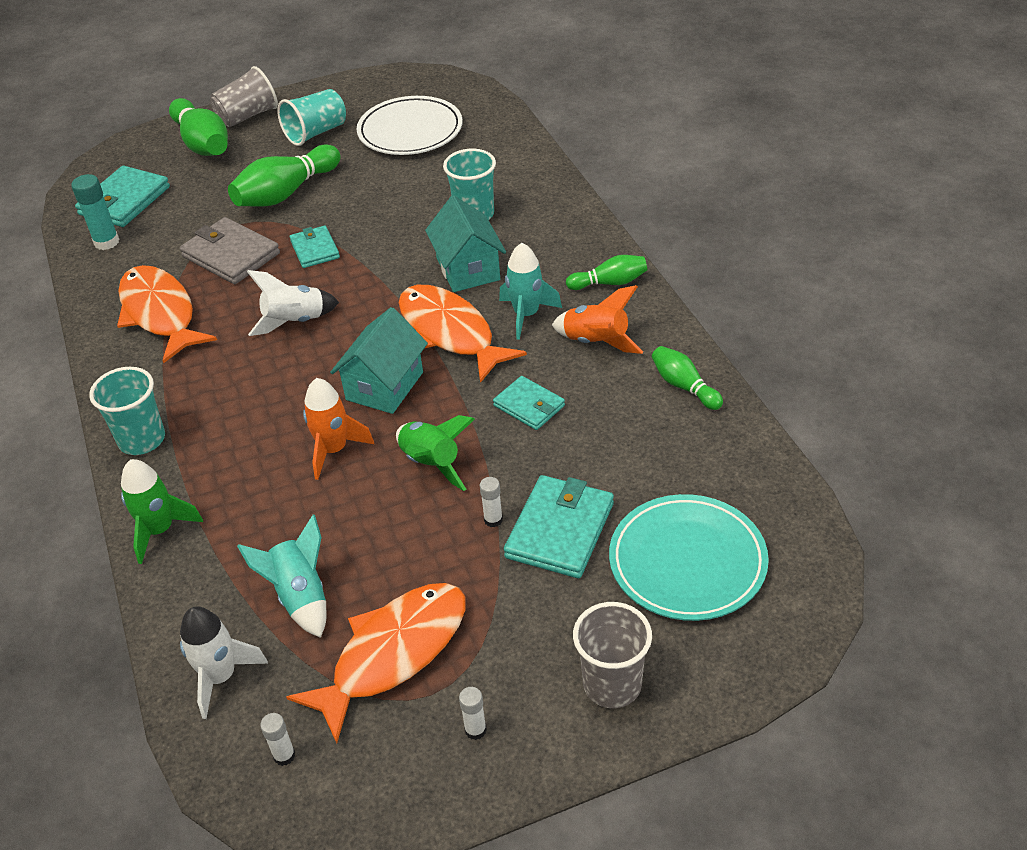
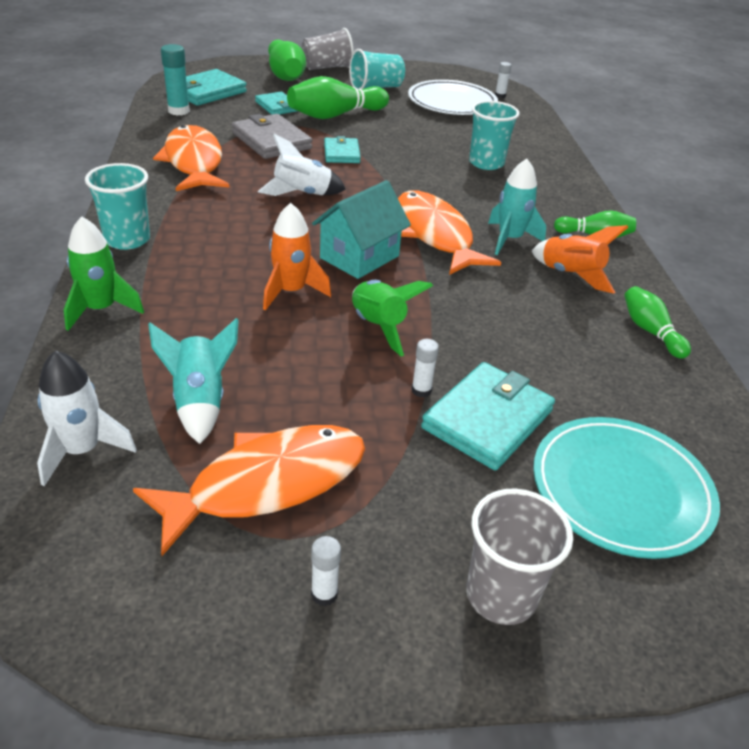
camera: 10 degrees right, 5 degrees down
white glue stick [260,713,295,766] -> white glue stick moved to [495,62,512,98]
turquoise house [425,196,506,292] -> none
turquoise wallet [493,376,565,430] -> turquoise wallet moved to [255,92,297,115]

